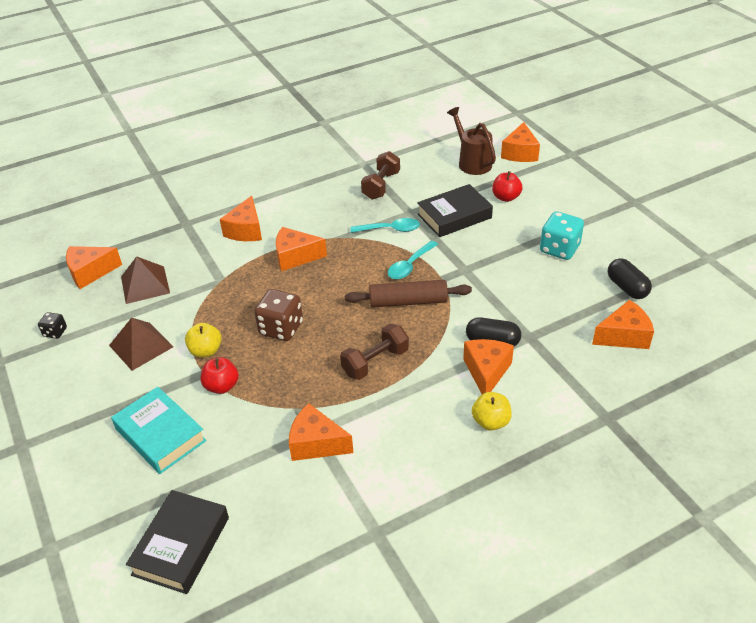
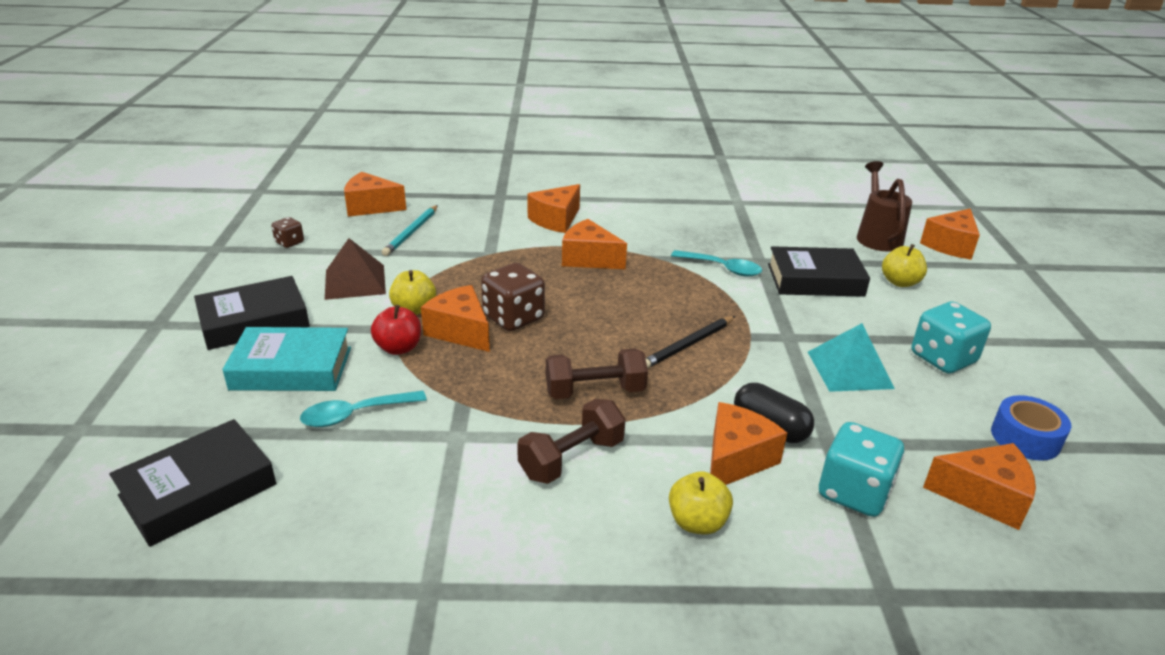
camera: 25 degrees right, 10 degrees down
black dice [38,312,67,339] -> brown dice [271,217,304,248]
turquoise book [111,387,207,474] -> turquoise book turned 75 degrees counterclockwise [222,327,351,391]
brown pyramid [121,256,170,304] -> turquoise pencil [382,205,438,256]
orange cheese [289,403,353,461] -> orange cheese moved to [421,285,490,352]
brown rolling pin [345,280,472,307] -> black pencil [645,316,735,368]
brown dumbbell [361,151,400,200] -> brown dumbbell moved to [517,399,626,484]
turquoise spoon [388,241,438,279] -> turquoise spoon moved to [300,390,427,427]
red apple [492,171,523,202] -> yellow apple [882,244,927,287]
black capsule [608,258,652,299] -> blue tape [991,395,1071,461]
none -> black book [194,276,310,350]
none -> turquoise pyramid [808,323,895,392]
none -> turquoise dice [819,422,905,517]

